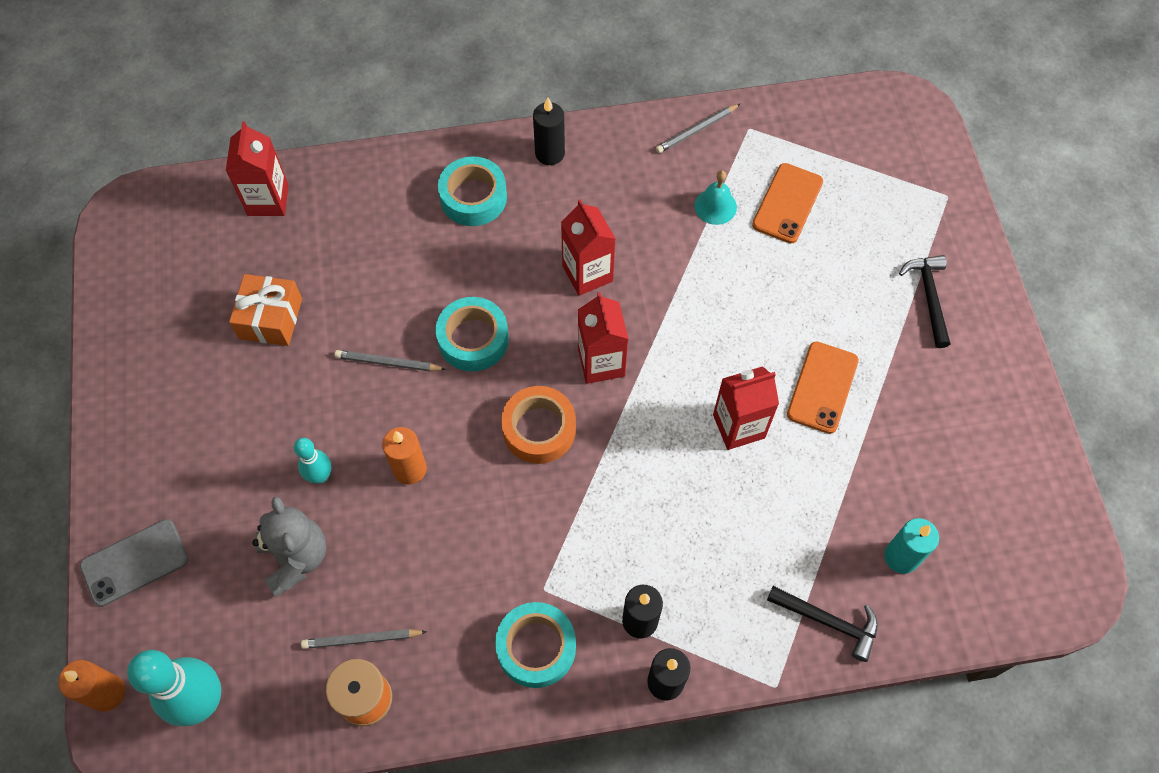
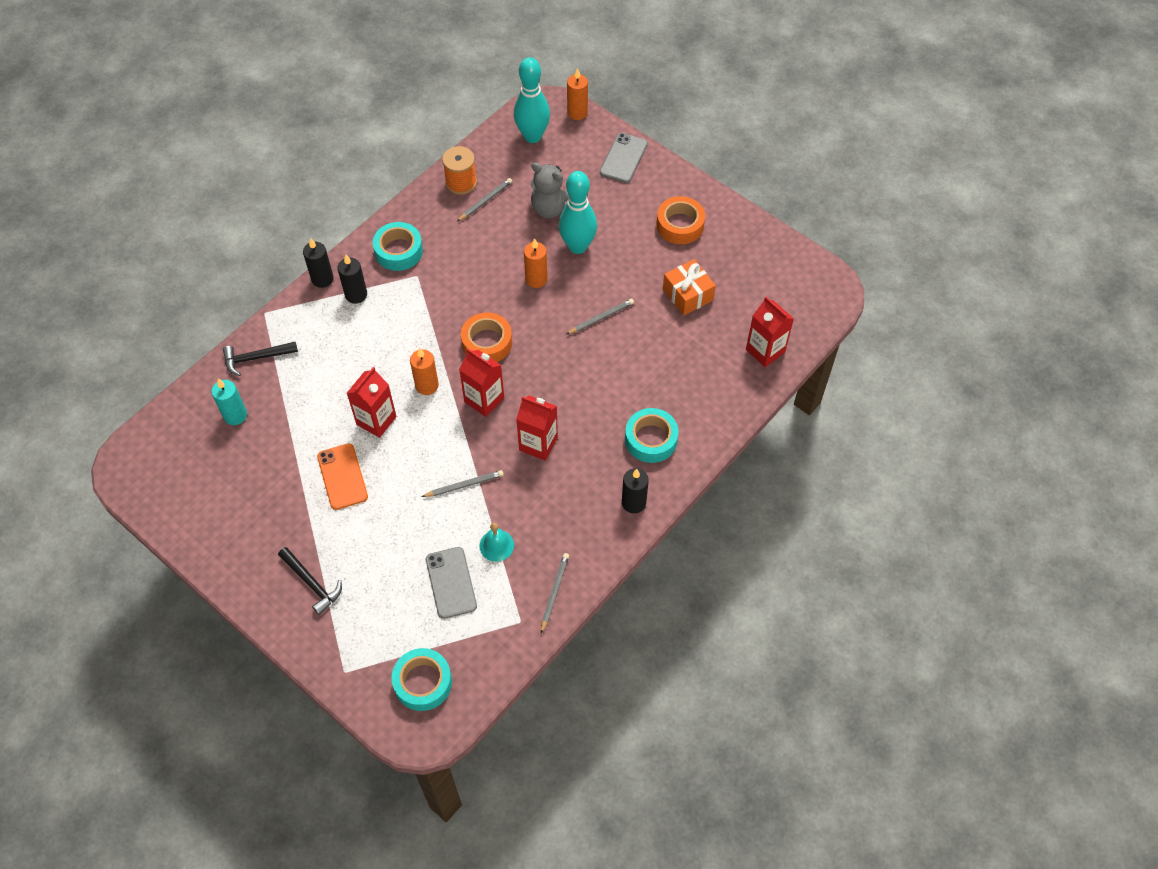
camera: 140 degrees right, 5 degrees down
turquoise bowling pin [294,438,331,484] -> turquoise bowling pin [559,171,597,254], size x1.86
turquoise tape [436,297,509,371] -> turquoise tape moved to [391,648,452,711]
orange phone [752,163,823,243] -> grey phone [426,547,477,619]
none -> orange candle [410,347,439,395]
none -> grey pencil [421,470,504,497]
none -> orange tape [657,196,705,244]

